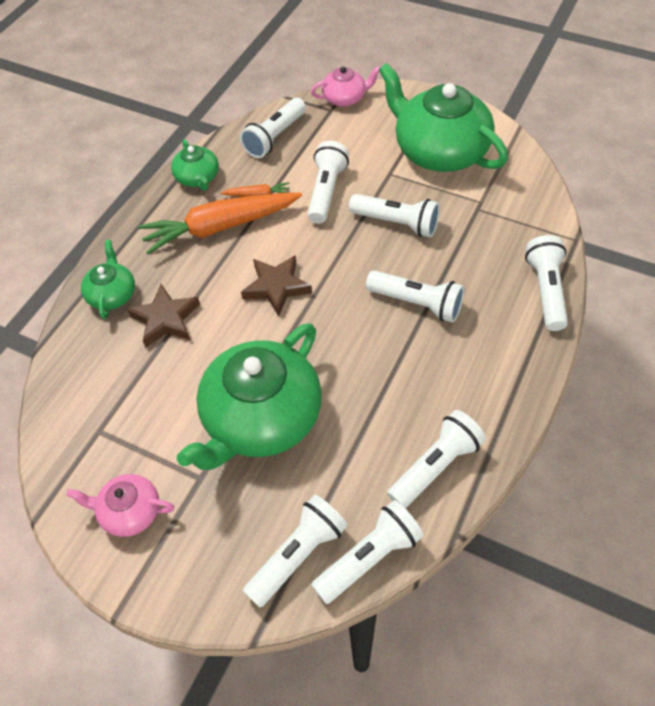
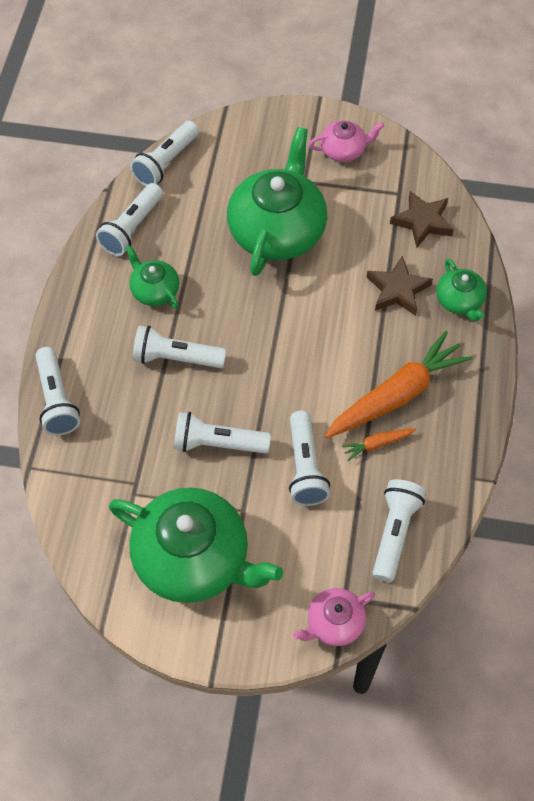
camera: 160 degrees right, 5 degrees up
green teapot [171,139,219,191] -> green teapot moved to [126,245,179,308]
brown star [241,255,312,317] -> brown star moved to [390,191,454,247]
white flashlight [243,495,348,608] -> none

